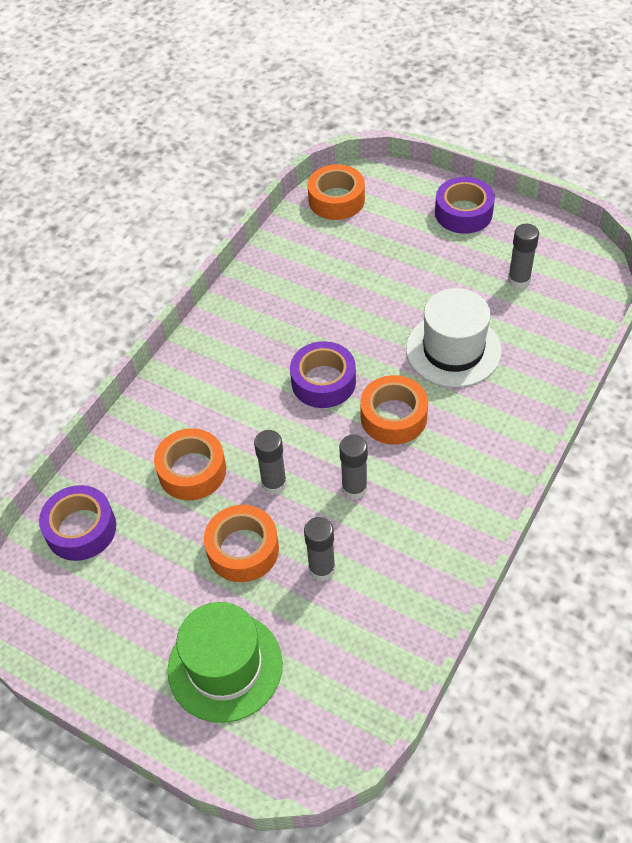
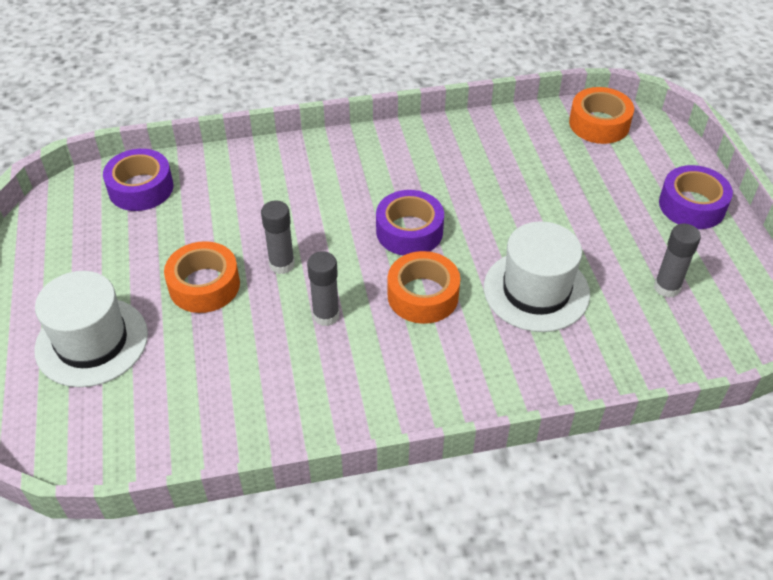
camera: 45 degrees right, 5 degrees down
orange tape [154,428,226,500] -> none
green hat [168,602,283,723] -> white hat [34,271,148,387]
grey glue stick [304,517,336,581] -> none

